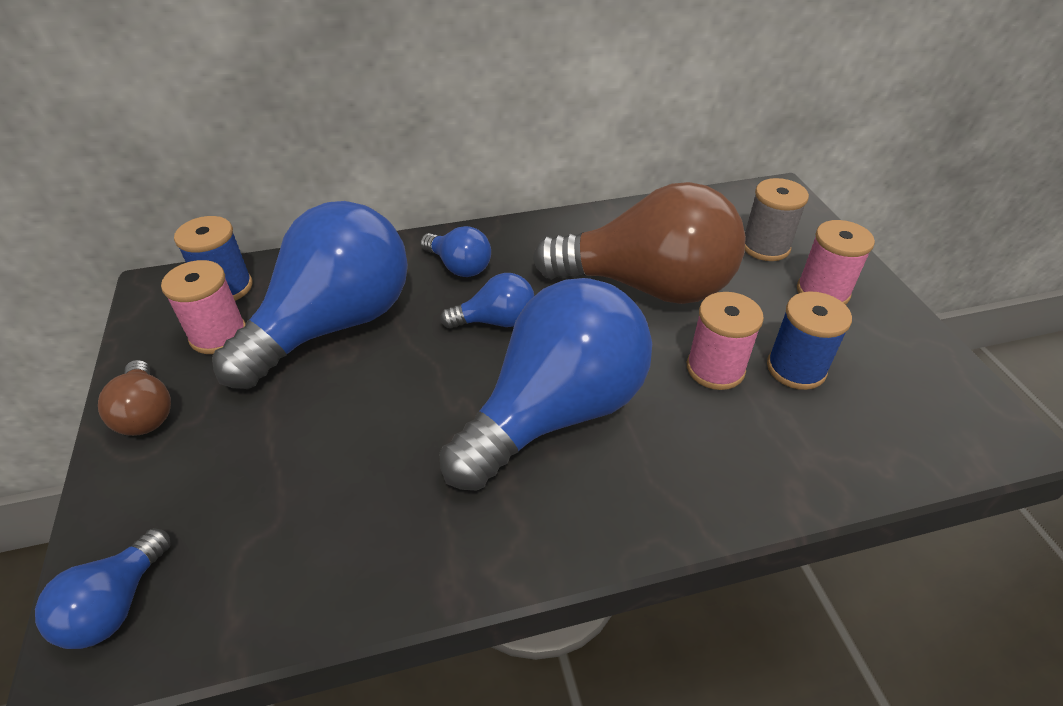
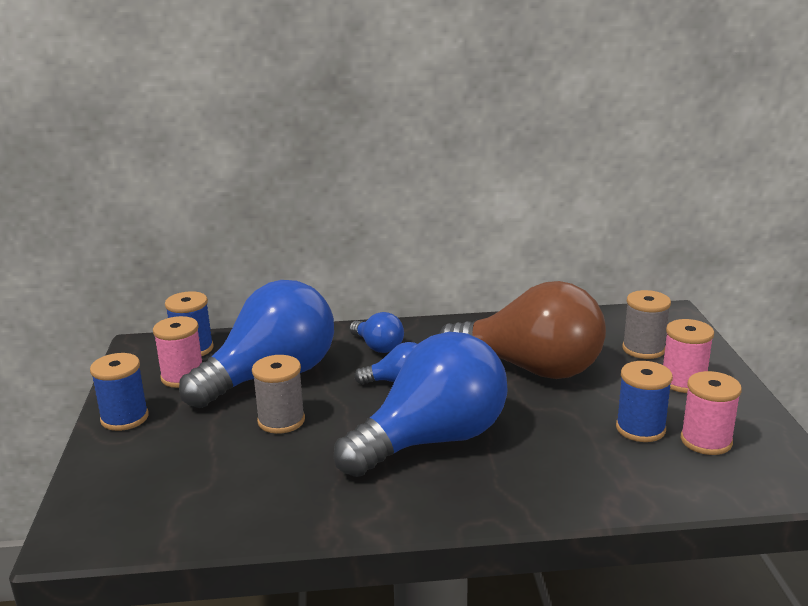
camera: 10 degrees right, 20 degrees down
blue light bulb [35,528,171,649] -> none
brown light bulb [98,360,171,436] -> blue spool [90,353,148,431]
pink spool [687,292,764,390] -> pink spool moved to [681,371,742,455]
none -> grey spool [252,355,305,434]

